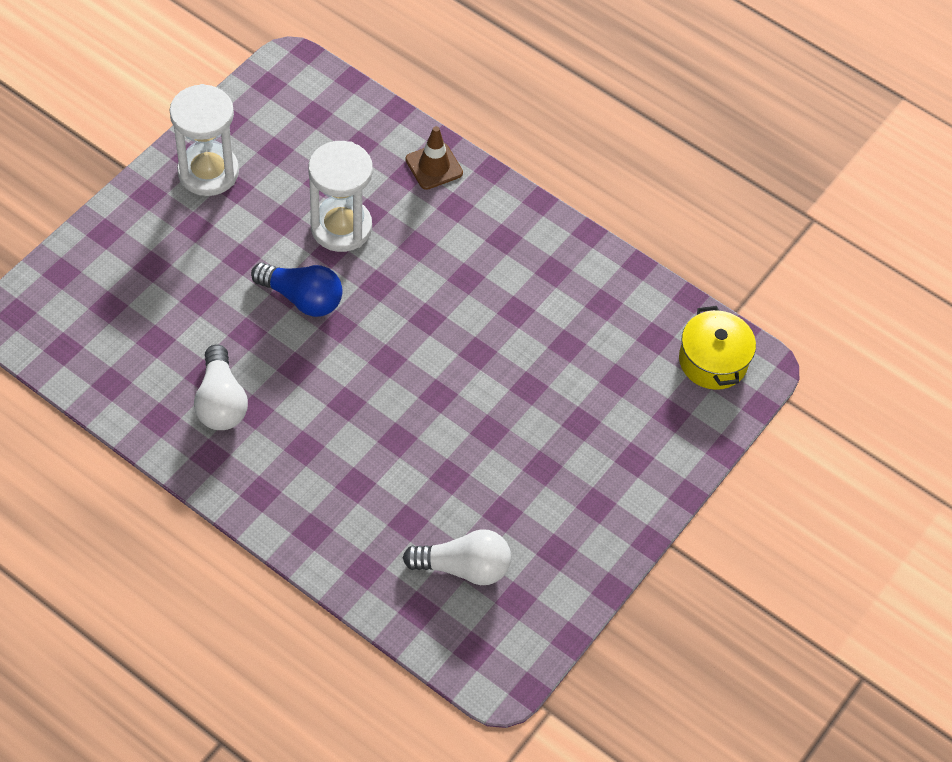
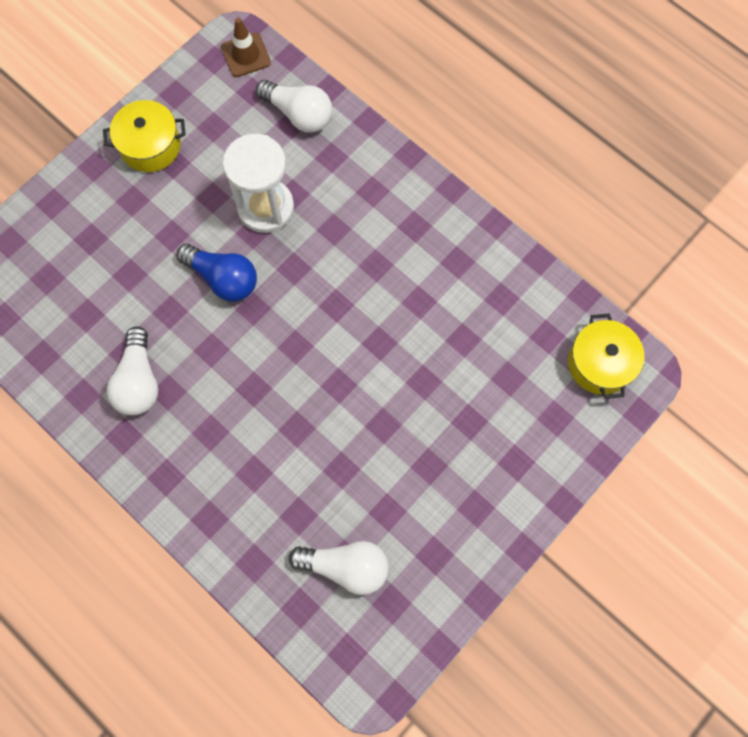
camera: 10 degrees right, 15 degrees up
white hourglass [170,84,239,196] -> yellow pot [103,100,186,172]
brown traffic cone [405,126,463,190] -> brown traffic cone moved to [221,18,271,77]
none -> white light bulb [256,80,332,133]

